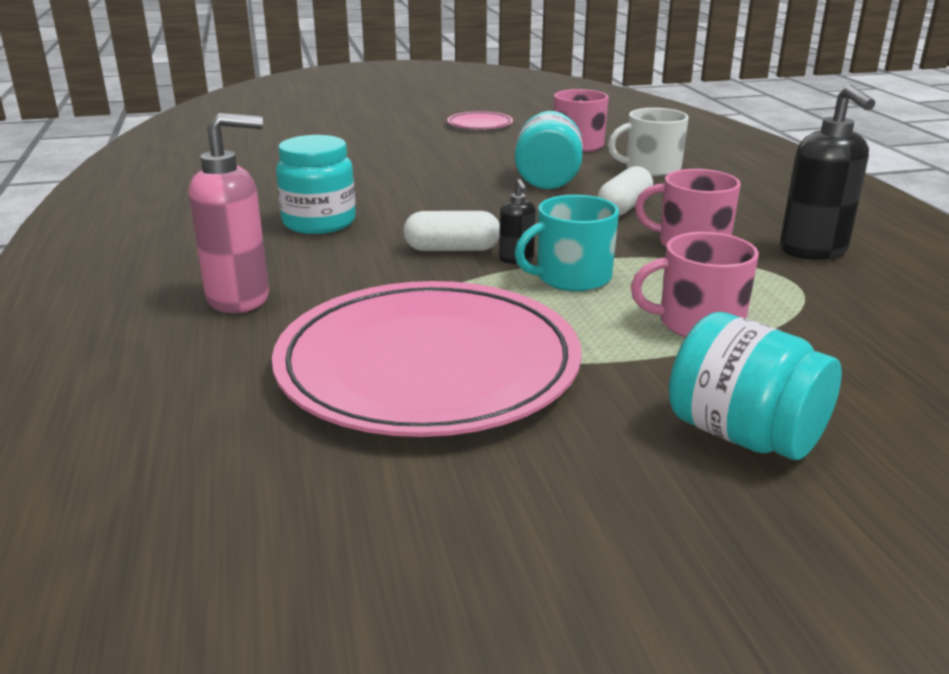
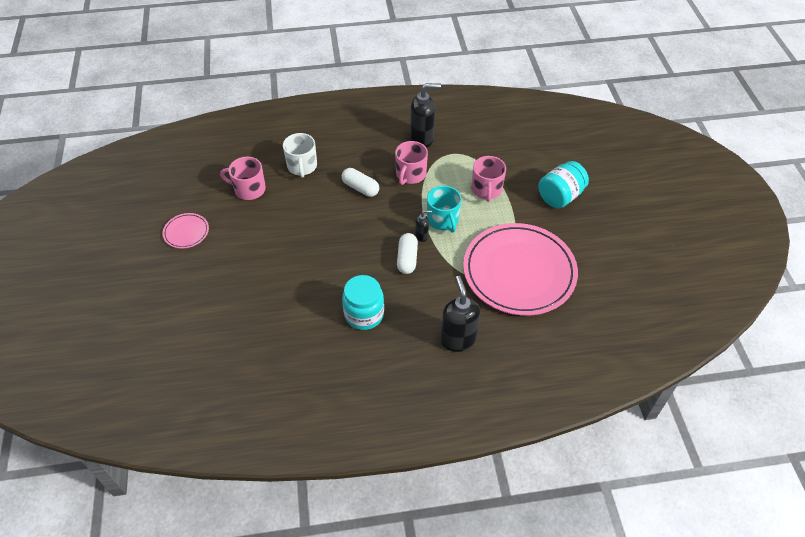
camera: 85 degrees left, 25 degrees up
pink soap dispenser [189,113,269,313] -> black soap dispenser [441,276,480,352]
turquoise jar [515,111,583,189] -> none

